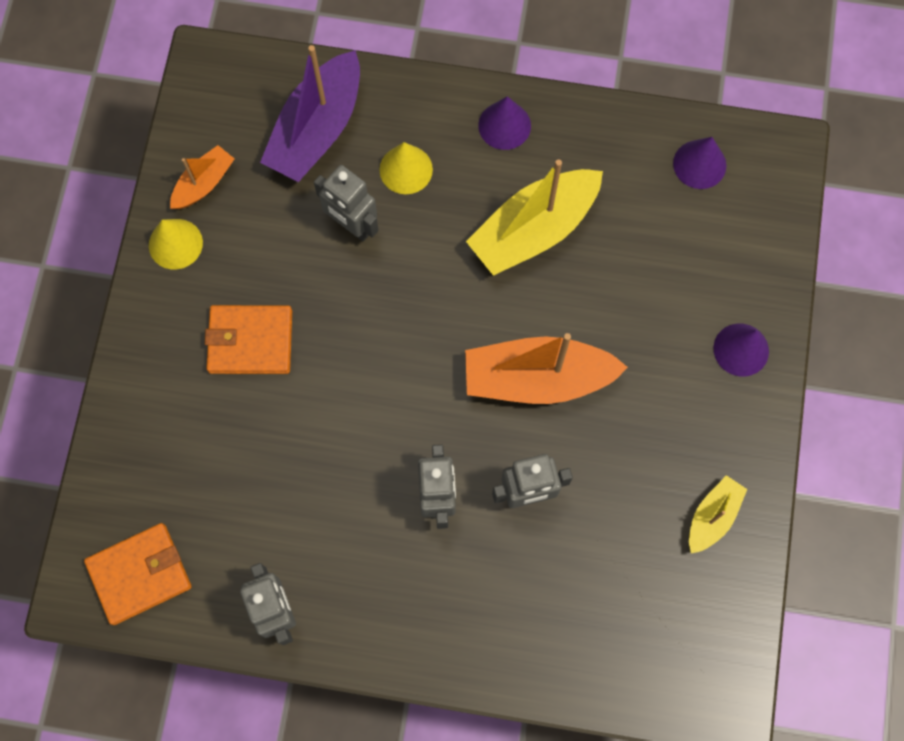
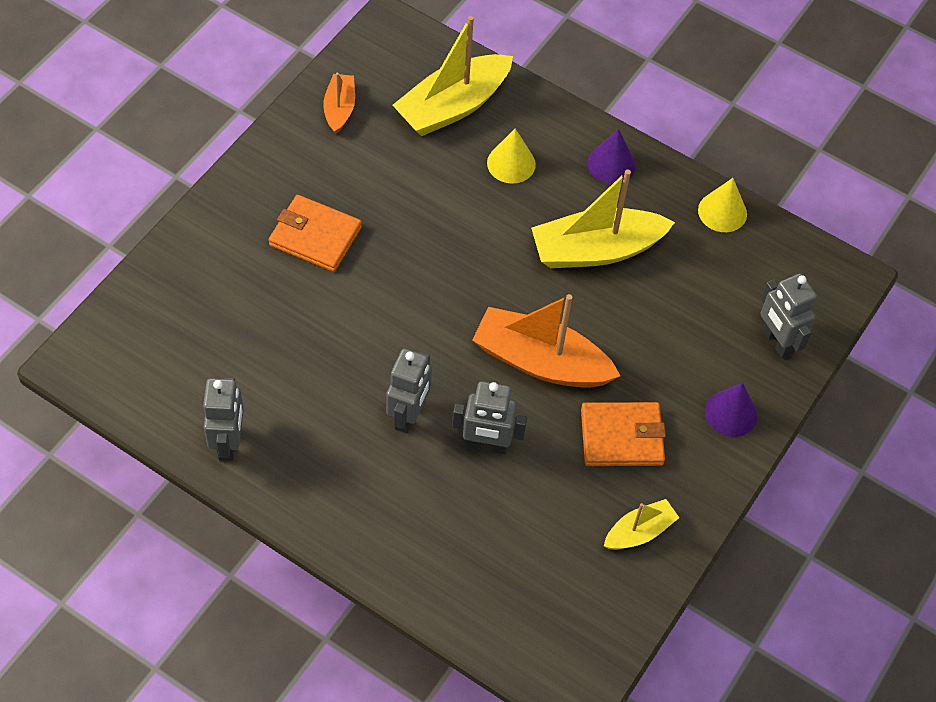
camera: 20 degrees right, 15 degrees down
orange wallet [84,523,192,625] -> orange wallet moved to [581,402,666,466]
yellow cone [149,219,203,269] -> yellow cone moved to [698,178,747,232]
orange boat [170,145,234,209] -> orange boat turned 60 degrees counterclockwise [323,72,355,134]
purple boat [260,45,360,182] -> yellow boat [393,16,513,136]
grey robot [314,165,379,242] -> grey robot moved to [760,273,817,358]
purple cone [673,137,726,189] -> none

